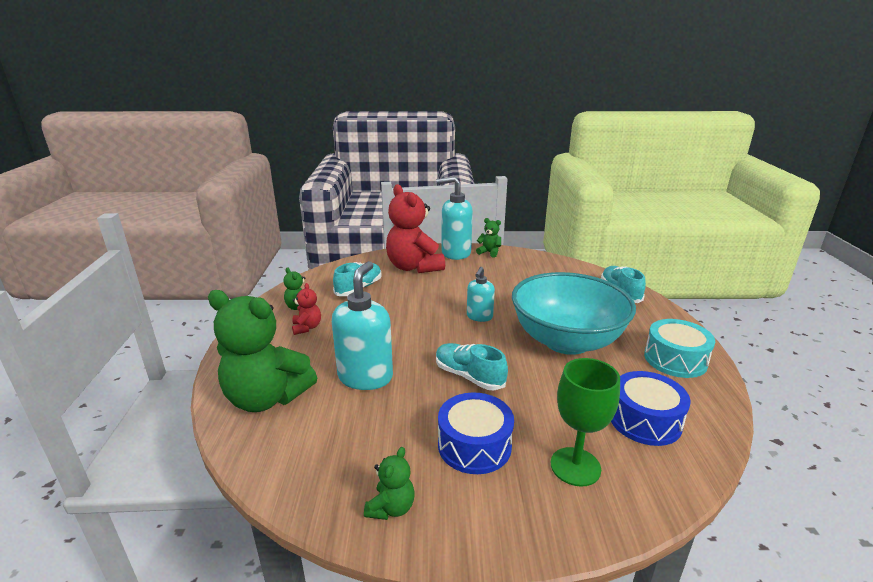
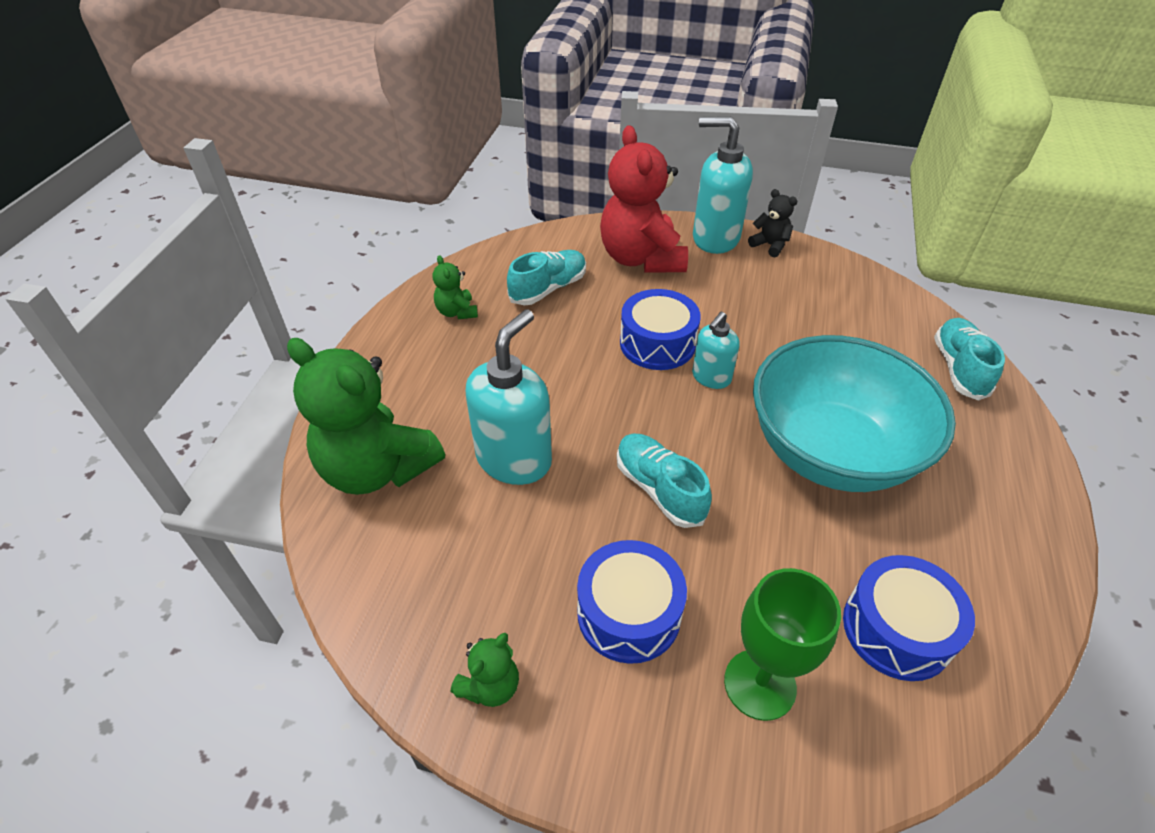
camera: 15 degrees right, 20 degrees up
red teddy bear [292,283,321,335] -> none
green teddy bear [476,218,501,258] -> black teddy bear [748,189,798,258]
turquoise drum [644,319,715,378] -> none
none -> blue drum [620,289,701,370]

